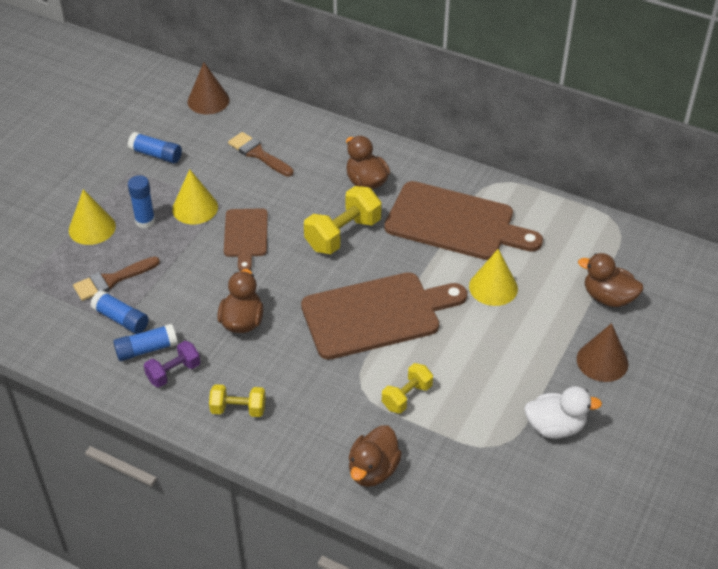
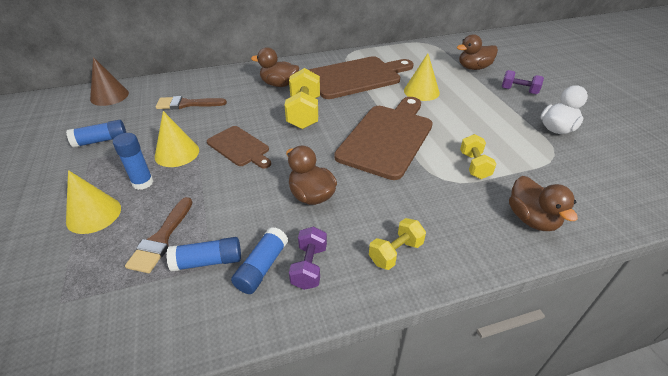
camera: 45 degrees left, 5 degrees down
brown cone [577,323,628,382] -> purple dumbbell [502,70,544,94]

